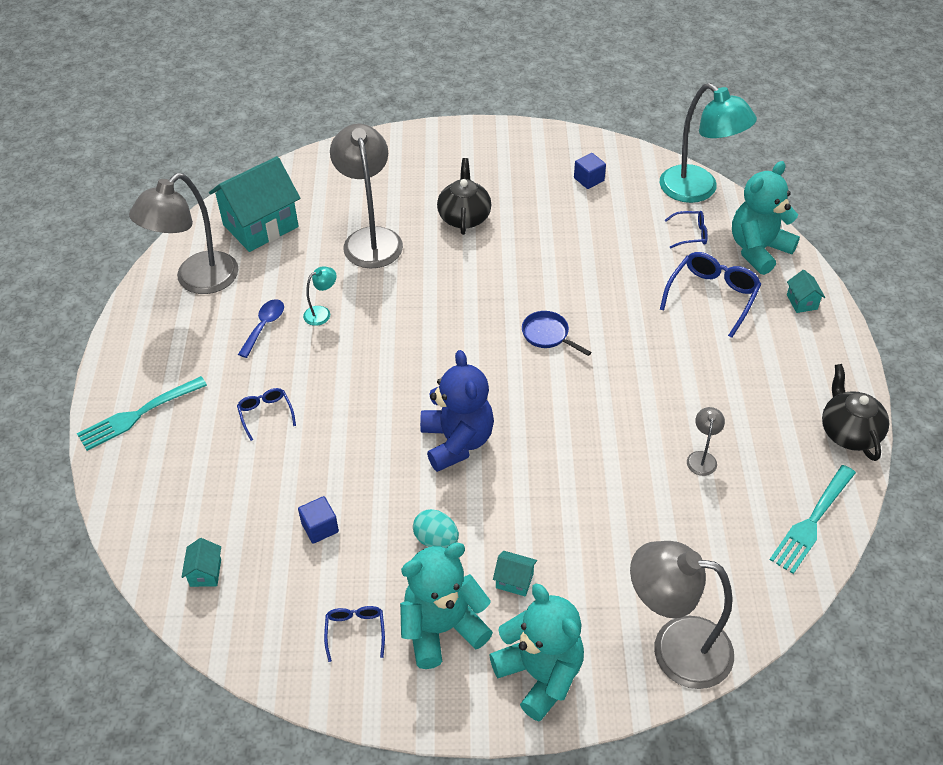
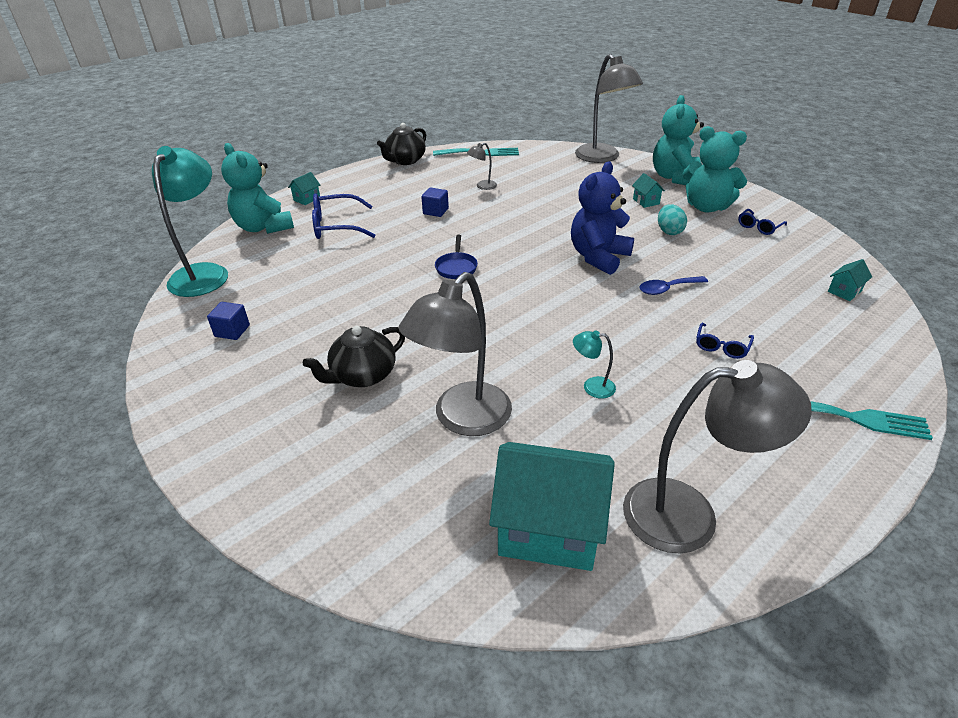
camera: 130 degrees left, 10 degrees down
blue spoon [238,299,284,358] -> blue spoon moved to [639,276,708,295]
blue cube [298,496,339,544] -> blue cube moved to [421,188,449,217]
blue glasses [665,211,708,248] -> none
turquoise teddy bear [732,161,800,275] -> turquoise teddy bear turned 45 degrees clockwise [221,143,294,234]

